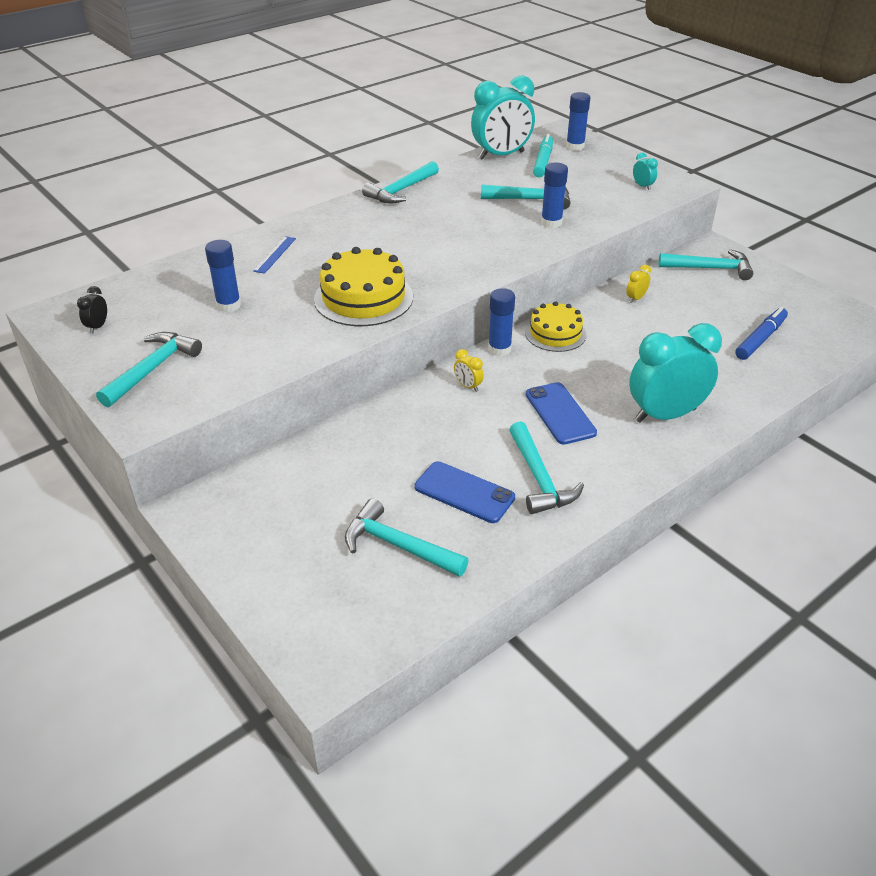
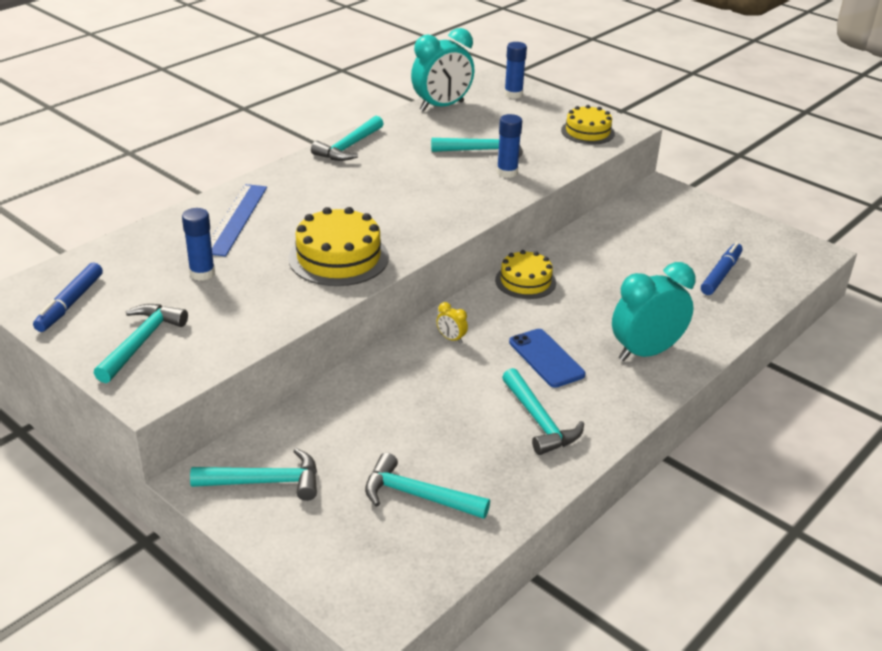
camera: 10 degrees left, 5 degrees down
black clock [77,286,107,334] -> blue marker [33,263,103,332]
blue ruler [253,236,296,274] -> blue ruler [211,184,267,257], size x1.84
blue phone [414,461,515,523] -> none
blue glue stick [488,288,515,356] -> none
turquoise marker [533,134,553,177] -> none
yellow clock [626,265,651,303] -> none
turquoise clock [633,152,658,190] -> yellow cake [561,105,615,144]
turquoise hammer [659,249,753,280] -> turquoise hammer moved to [190,448,317,501]

